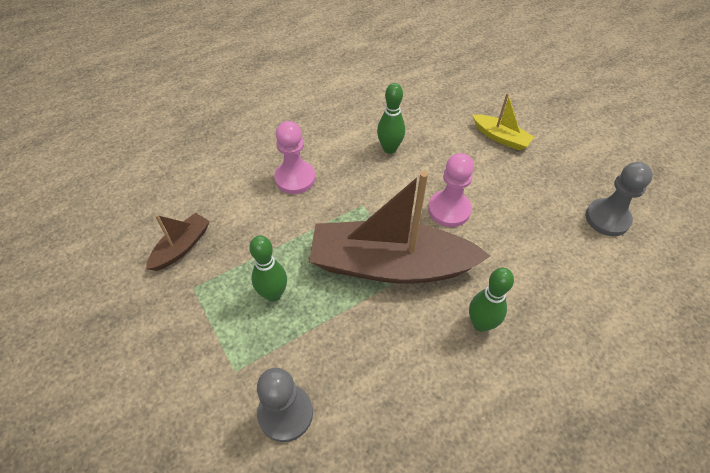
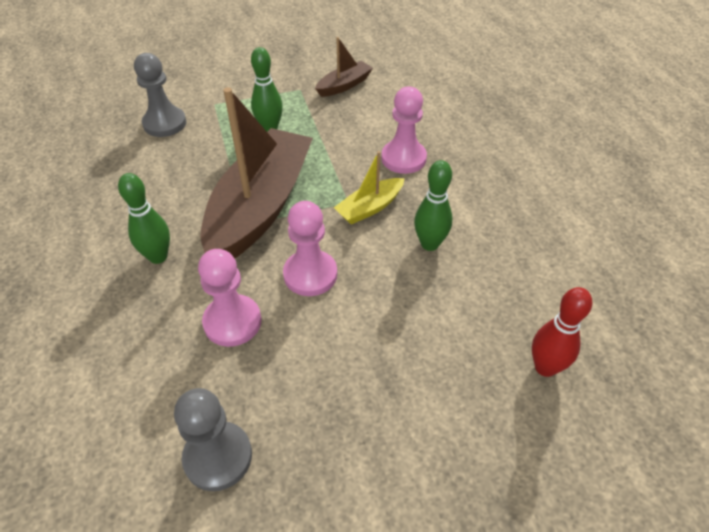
camera: 105 degrees right, 5 degrees down
brown boat [146,213,210,271] -> brown boat turned 90 degrees counterclockwise [315,37,373,97]
yellow boat [473,93,534,150] -> yellow boat moved to [334,151,405,224]
none -> pink pawn [198,249,261,347]
none -> red bowling pin [532,287,592,377]

